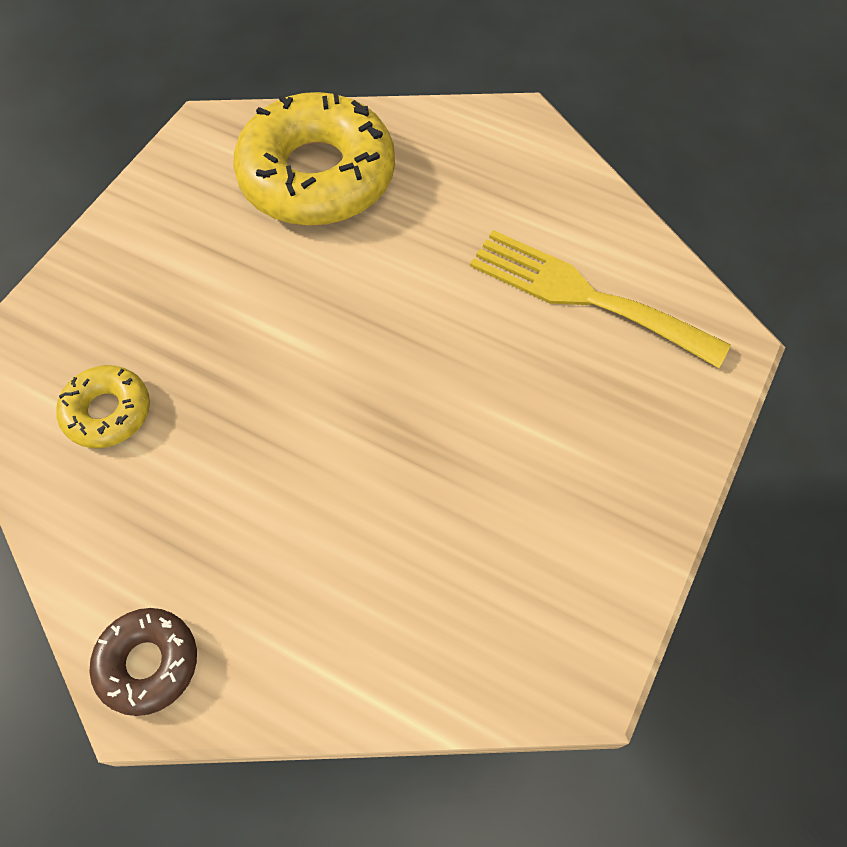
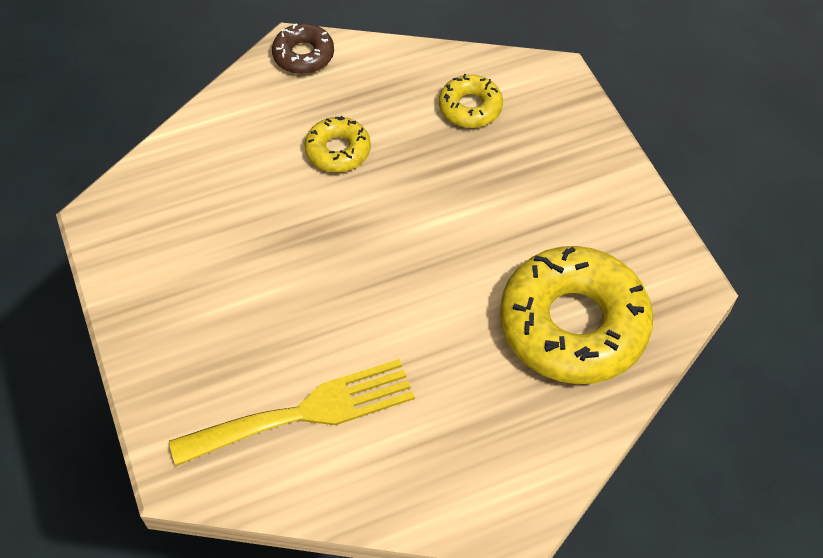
camera: 130 degrees right, 5 degrees down
none -> yellow donut [304,116,371,172]

